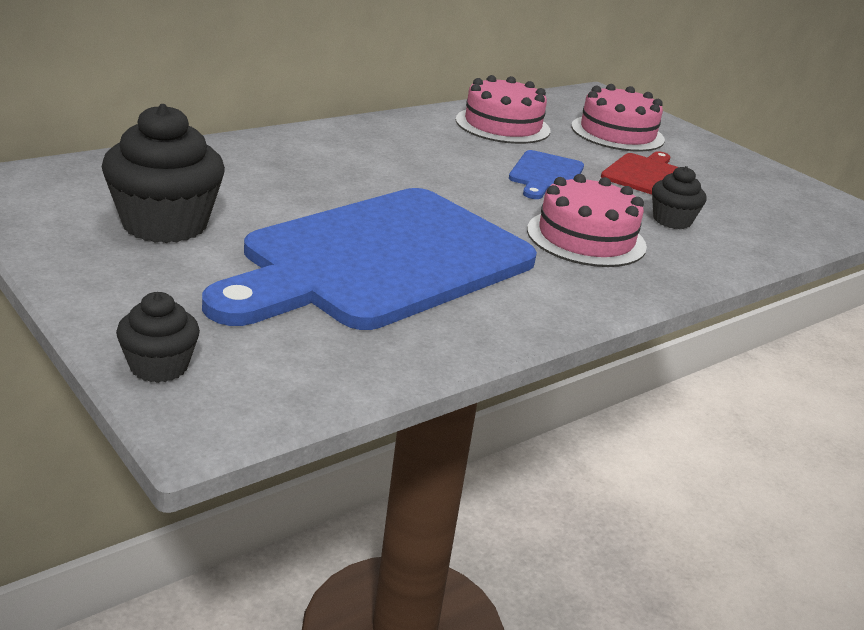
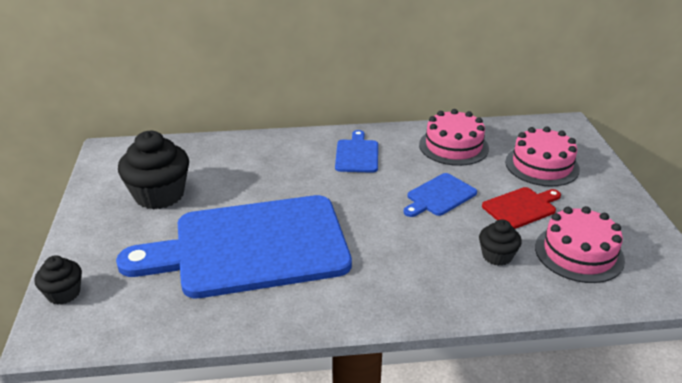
camera: 35 degrees right, 5 degrees up
pink cake [527,174,647,267] -> pink cake moved to [535,206,625,283]
none -> blue cutting board [335,130,378,173]

